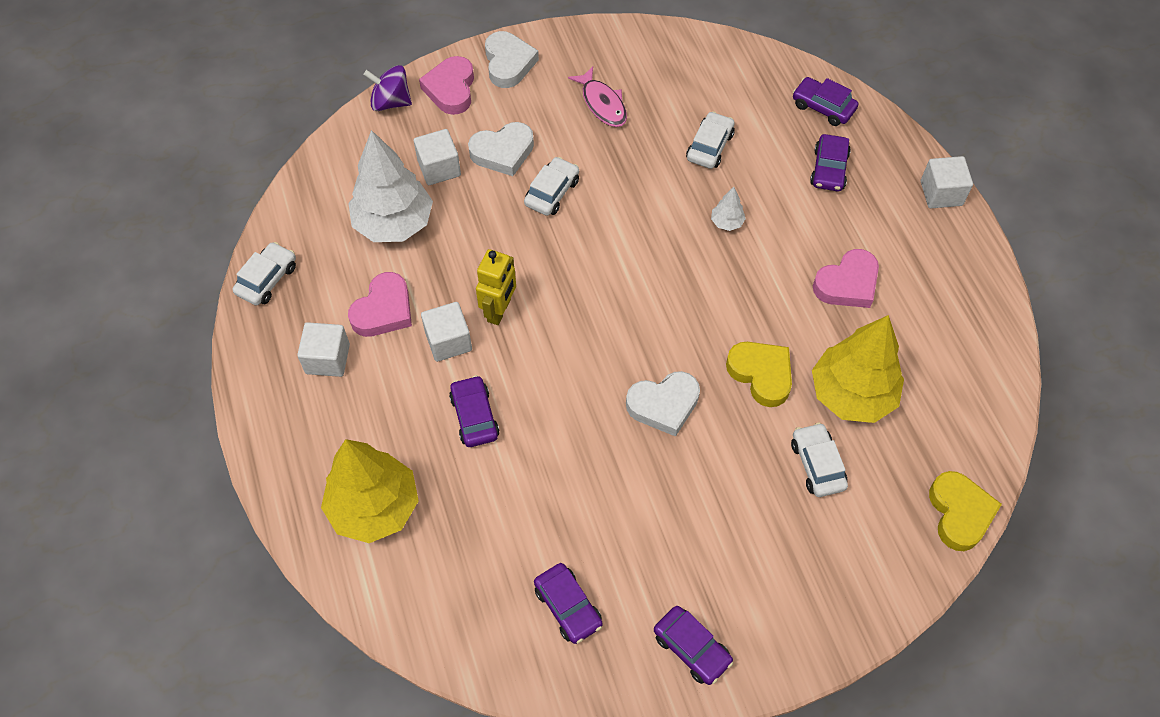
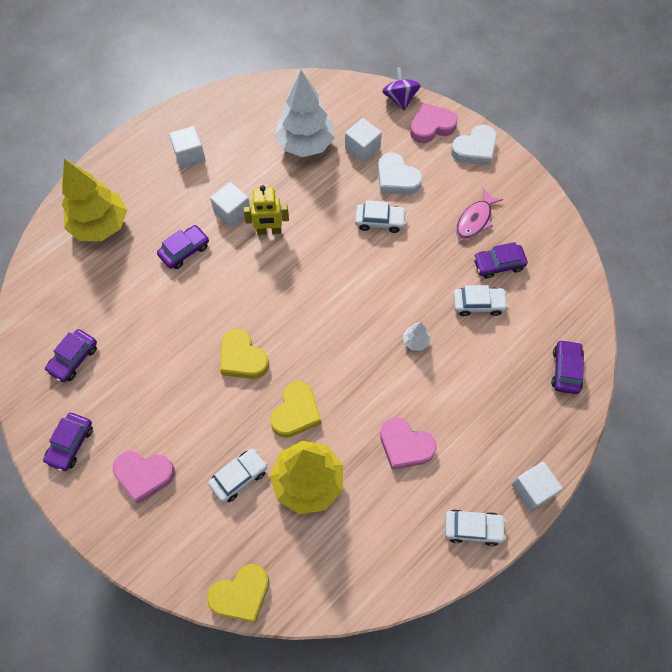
camera: 65 degrees right, 5 degrees up
white car [233,242,296,306] -> white car moved to [445,509,506,546]
pink heart [348,272,412,337] -> pink heart moved to [113,451,175,504]
white heart [626,371,700,437] -> yellow heart [220,329,269,379]
purple car [810,134,851,191] -> purple car moved to [473,242,528,279]

